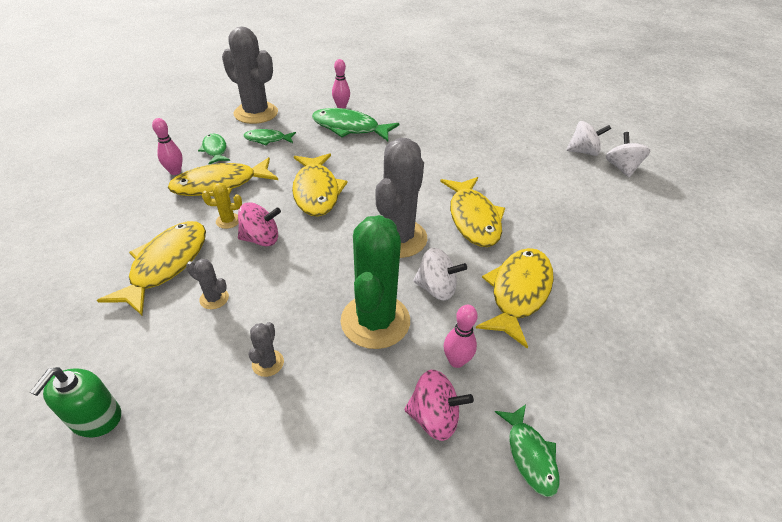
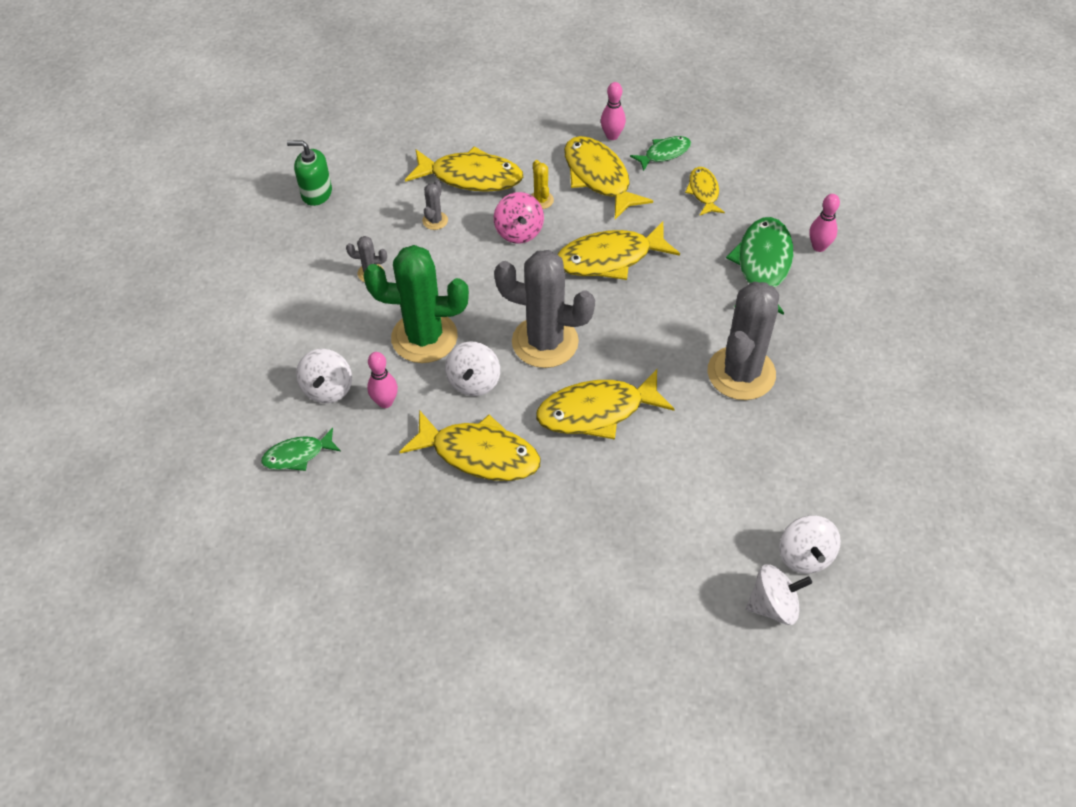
camera: 85 degrees right, 10 degrees up
grey cactus [222,26,278,124] -> grey cactus moved to [708,282,780,400]
green fish [243,129,296,145] -> yellow fish [685,167,725,215]
pink spinning top [404,370,474,441] -> white spinning top [296,349,352,403]

